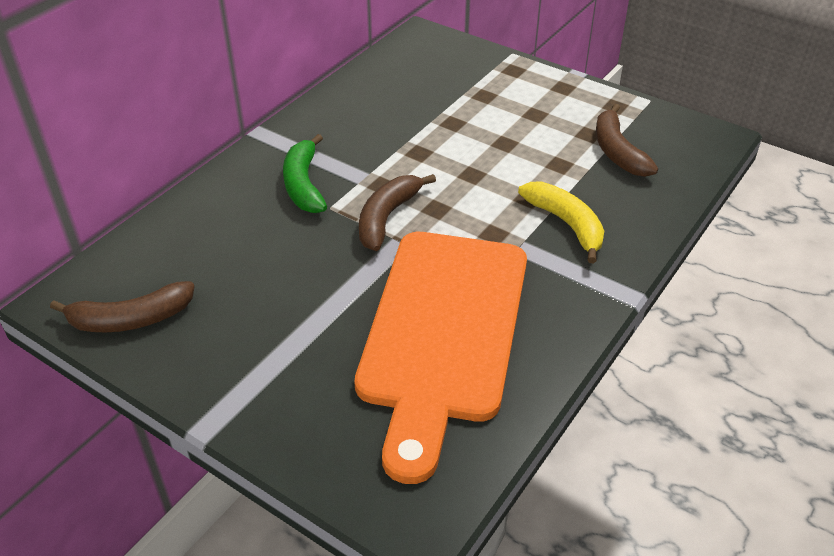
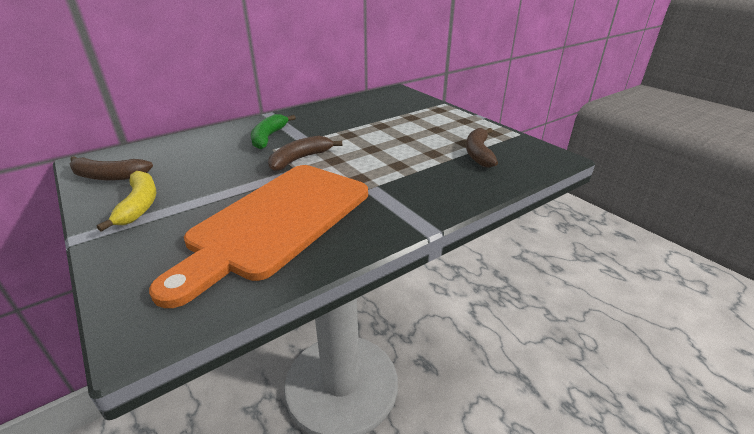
camera: 20 degrees right, 10 degrees down
yellow banana [518,181,604,264] -> yellow banana moved to [97,171,156,232]

